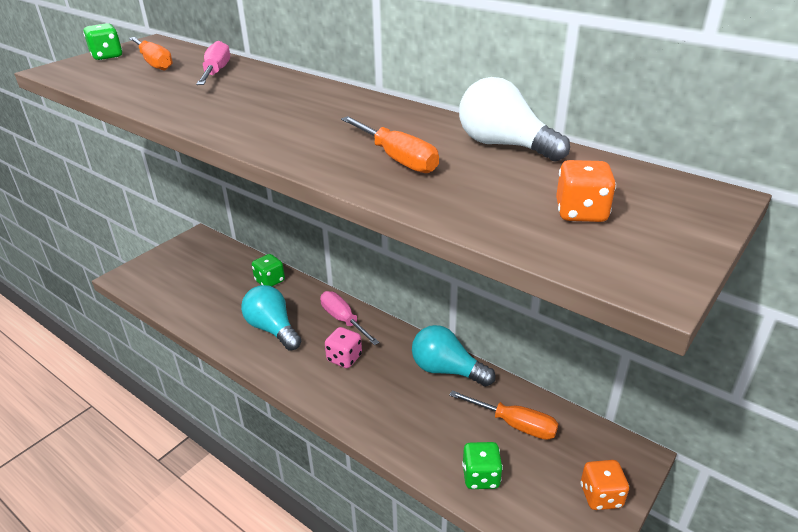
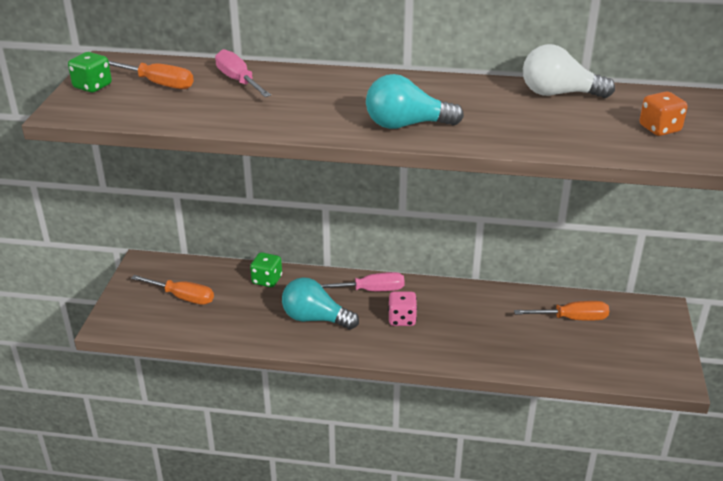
camera: 30 degrees left, 0 degrees up
pink screwdriver [320,291,379,345] -> pink screwdriver turned 150 degrees clockwise [320,272,405,291]
orange screwdriver [341,116,439,173] -> orange screwdriver moved to [131,275,214,305]
turquoise light bulb [412,325,495,386] -> turquoise light bulb moved to [366,74,464,129]
green dice [462,442,503,489] -> none
orange dice [581,460,629,510] -> none

